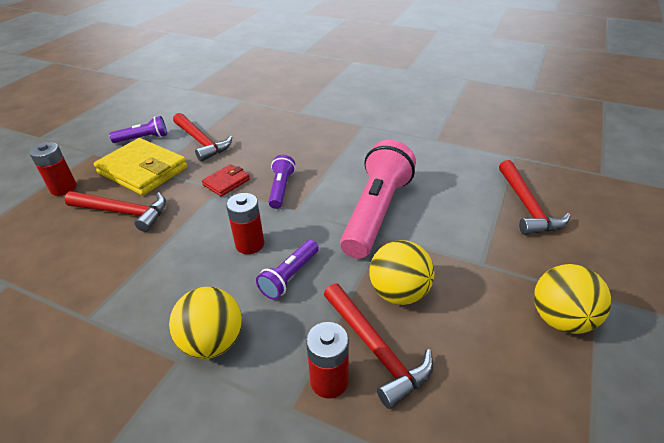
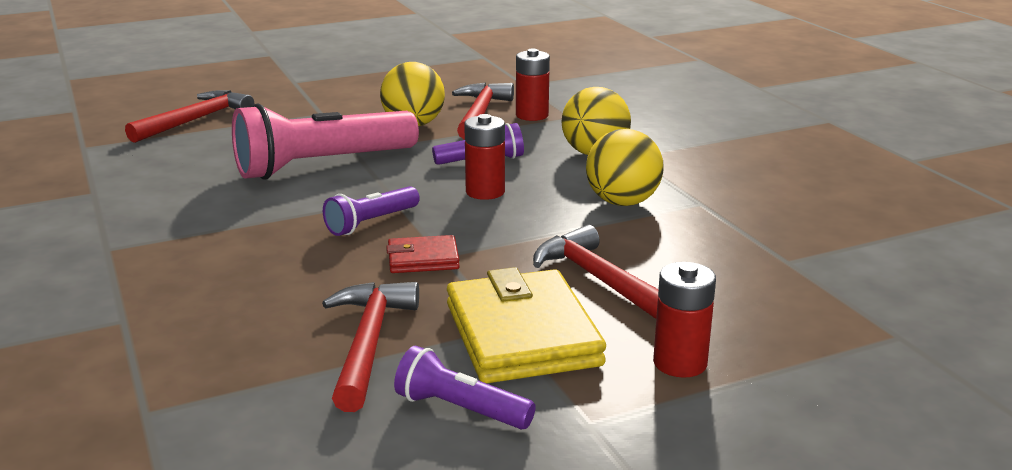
camera: 140 degrees left, 15 degrees down
yellow ball [534,264,612,334] -> yellow ball moved to [586,129,664,206]

